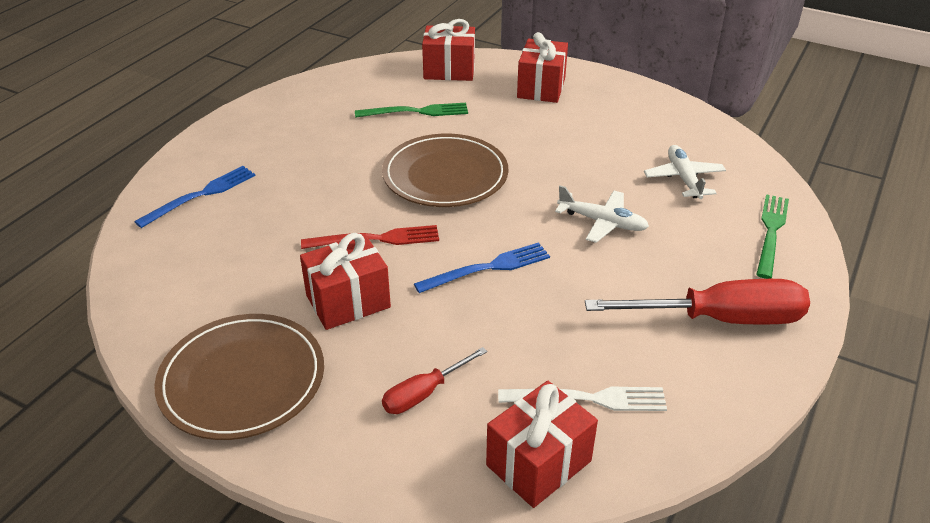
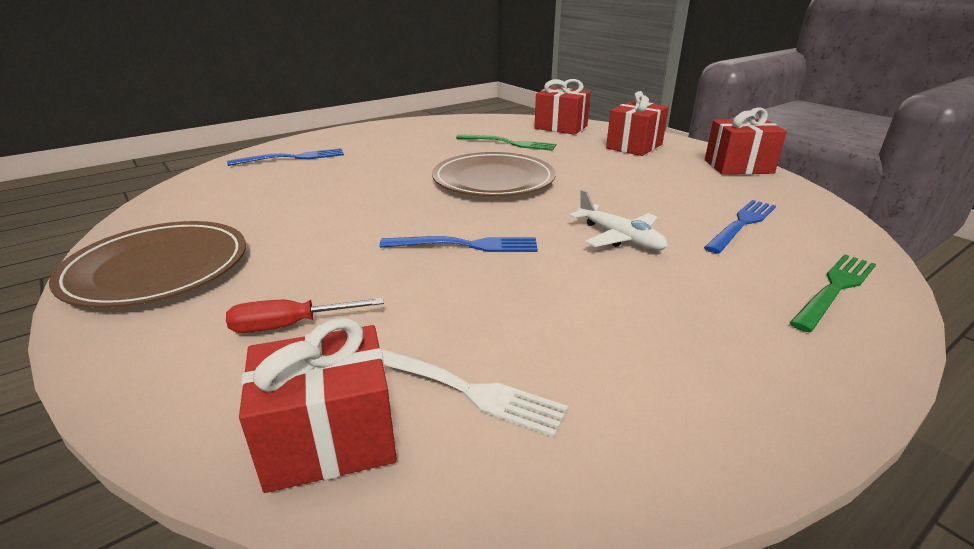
camera: 25 degrees right, 10 degrees down
red gift [300,233,391,330] -> red gift moved to [705,107,787,175]
red fork [301,225,439,249] -> none
red screwdriver [585,279,810,325] -> none
white plane [644,145,726,199] -> blue fork [704,200,776,254]

